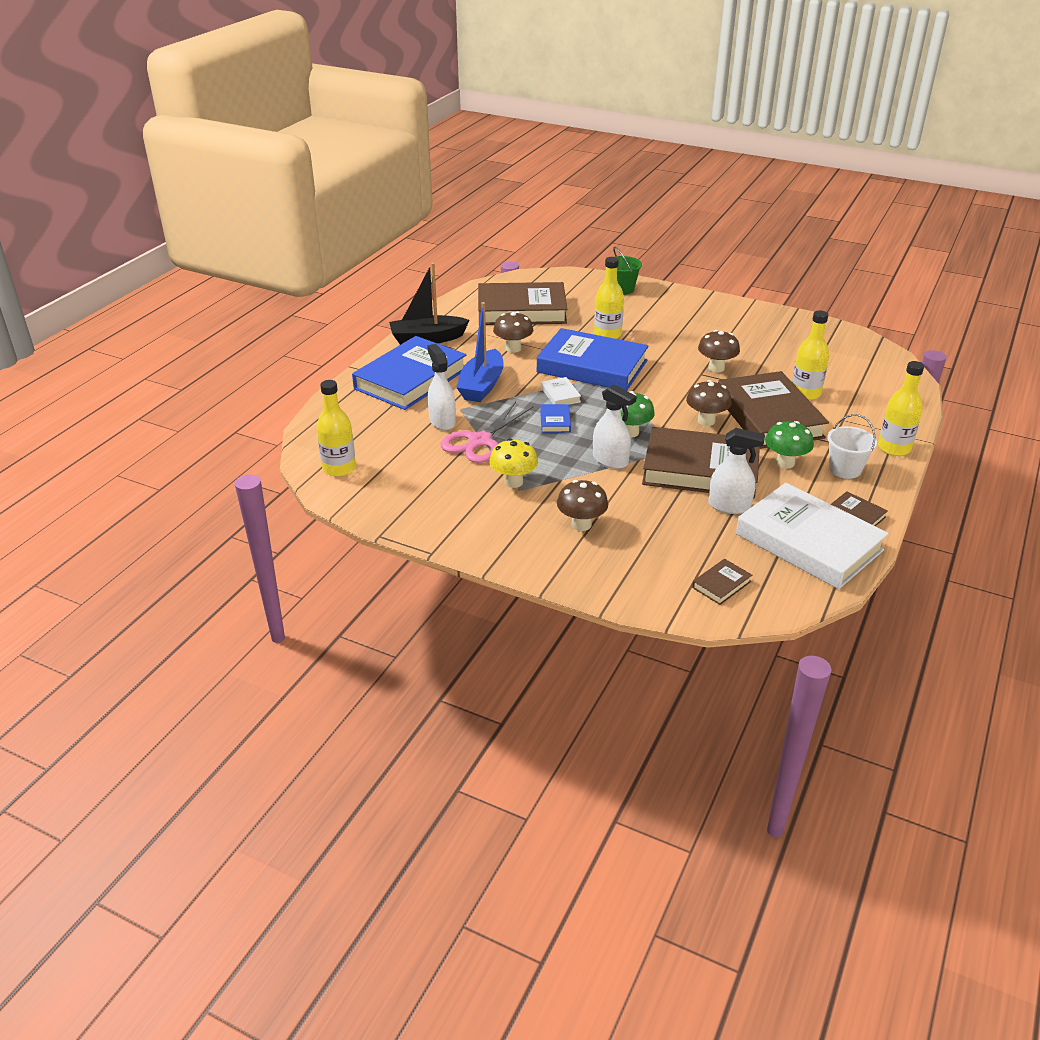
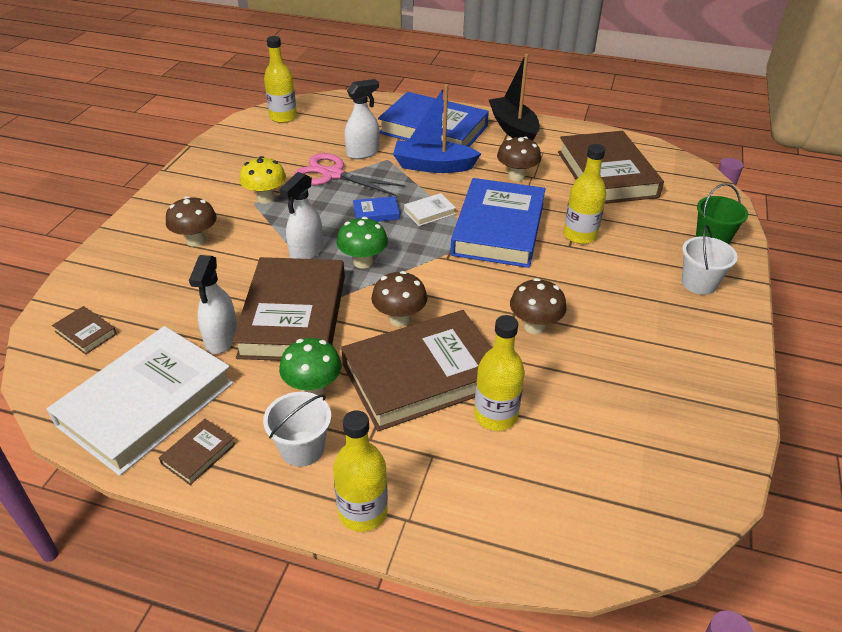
camera: 80 degrees right, 5 degrees up
none -> white bucket [682,225,738,295]

